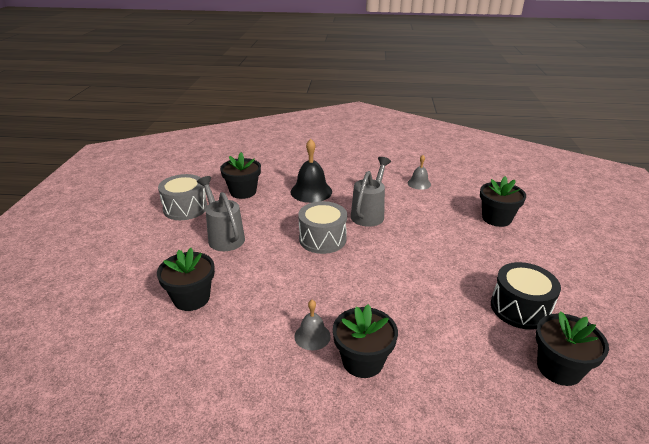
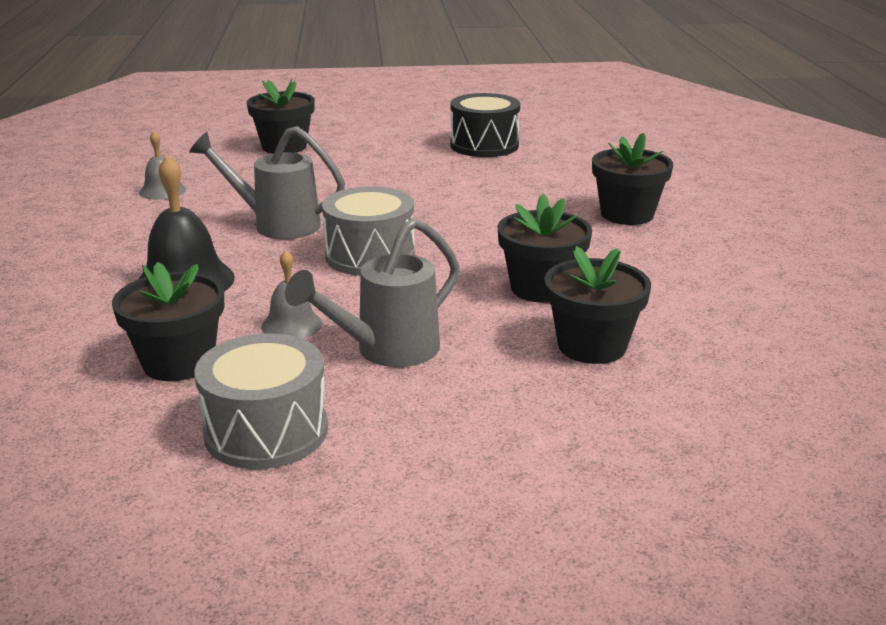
camera: 100 degrees left, 5 degrees down
grey bell [294,300,331,350] -> grey bell moved to [261,250,322,339]
black flower pot [535,311,609,386] -> black flower pot moved to [497,194,592,303]

